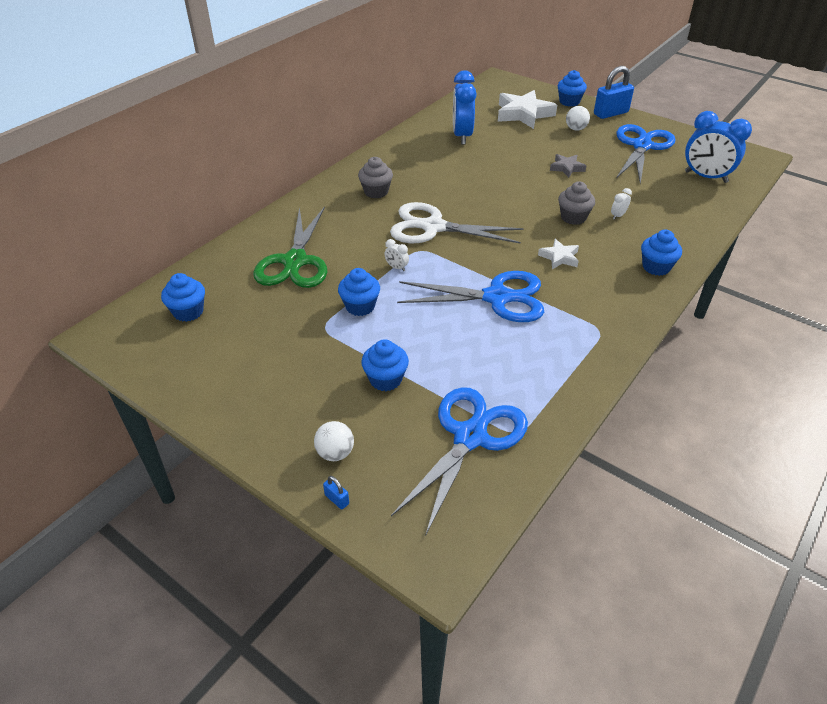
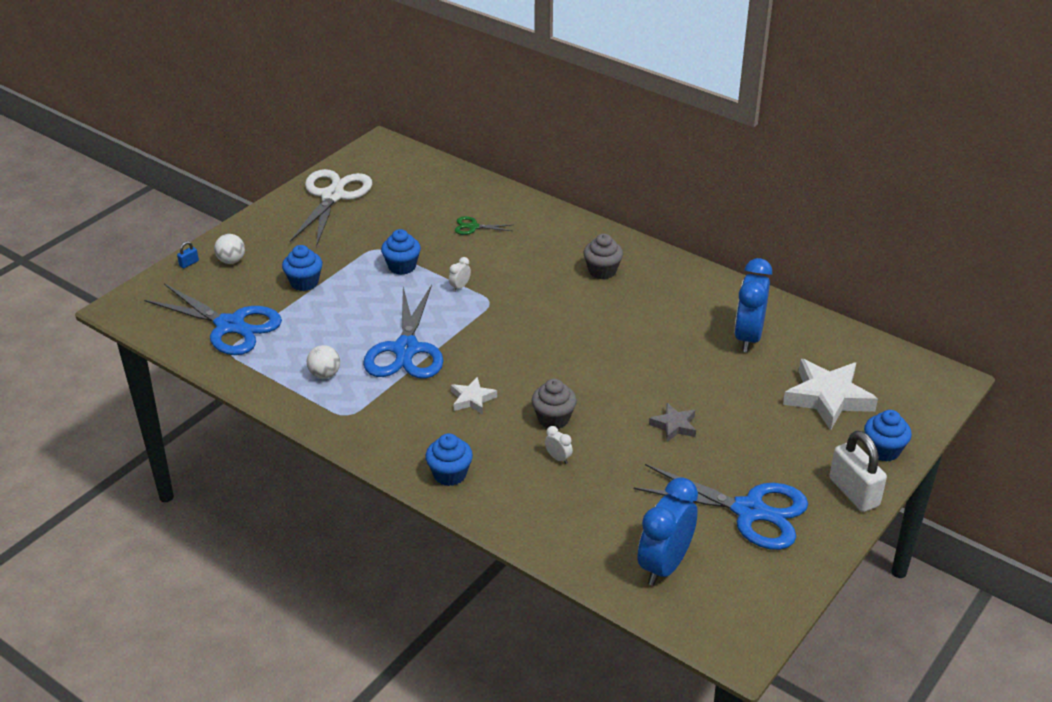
camera: 90 degrees right, 5 degrees down
blue cupcake [161,273,205,322] -> none
green scissors [253,206,327,288] -> green scissors [455,216,512,235], size x0.44
white scissors [390,202,524,244] -> white scissors moved to [290,169,372,247]
blue clock [453,70,477,144] -> blue clock turned 75 degrees counterclockwise [734,258,772,353]
white ball [566,106,590,131] -> white ball moved to [307,345,340,379]
blue padlock [594,66,634,119] -> white padlock [829,431,887,512]

